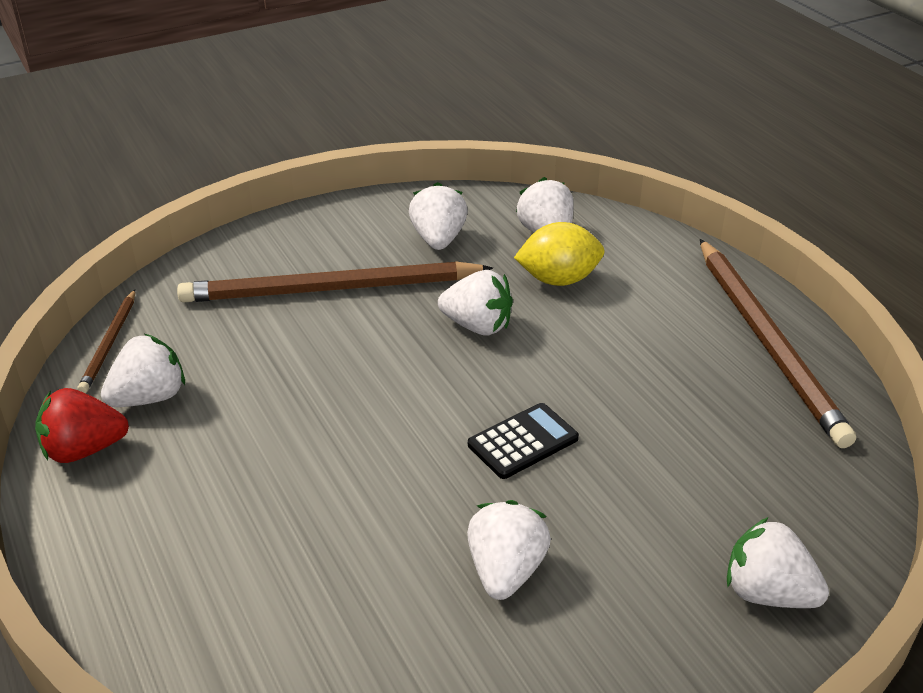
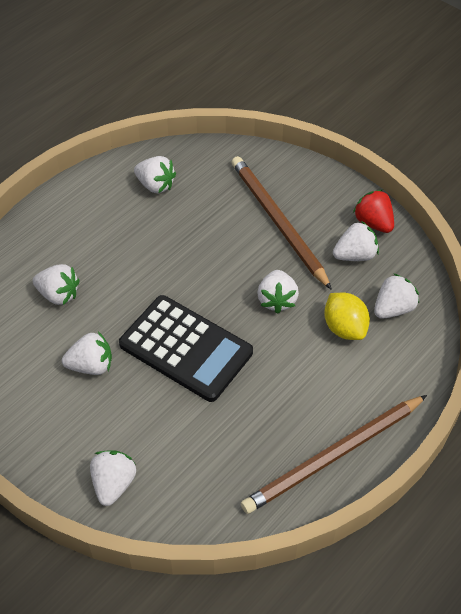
camera: 70 degrees right, 15 degrees up
red strawberry [35,388,129,463] -> red strawberry moved to [353,190,394,233]
brown pencil [78,290,135,393] -> none
black calculator [468,403,579,479] -> black calculator [119,295,253,402], size x2.09
none -> white strawberry [33,264,80,305]

